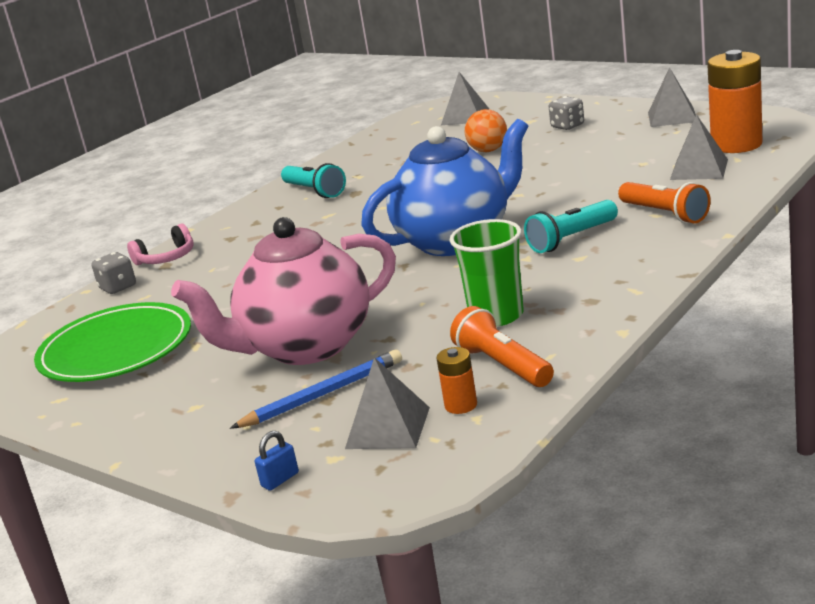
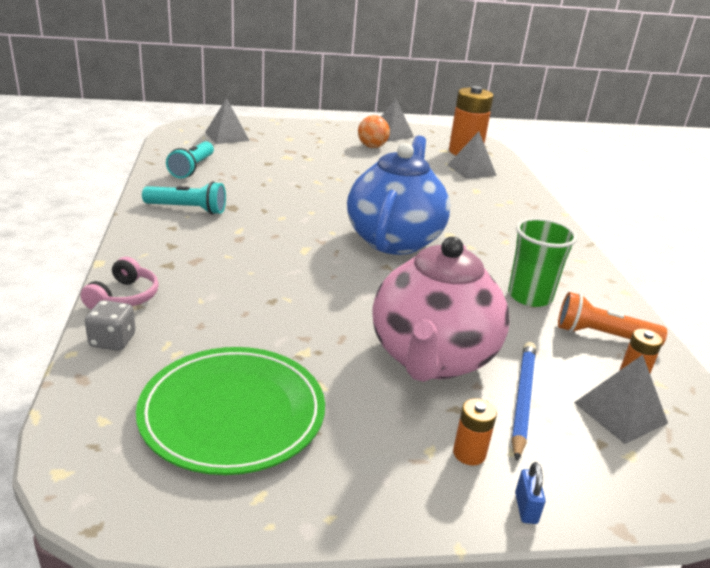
camera: 50 degrees left, 5 degrees up
blue padlock [255,431,299,491] -> blue padlock moved to [515,462,546,524]
orange ball [465,109,507,152] -> orange ball moved to [358,115,390,148]
turquoise flashlight [524,200,618,253] -> turquoise flashlight moved to [166,141,214,178]
grey dice [549,96,584,130] -> none
orange flashlight [618,182,711,224] -> none
none -> orange battery [453,398,497,465]

